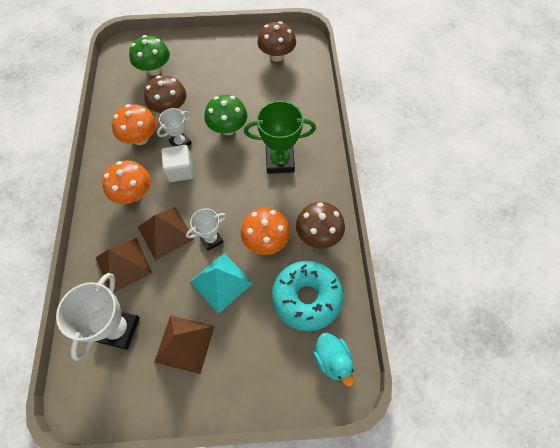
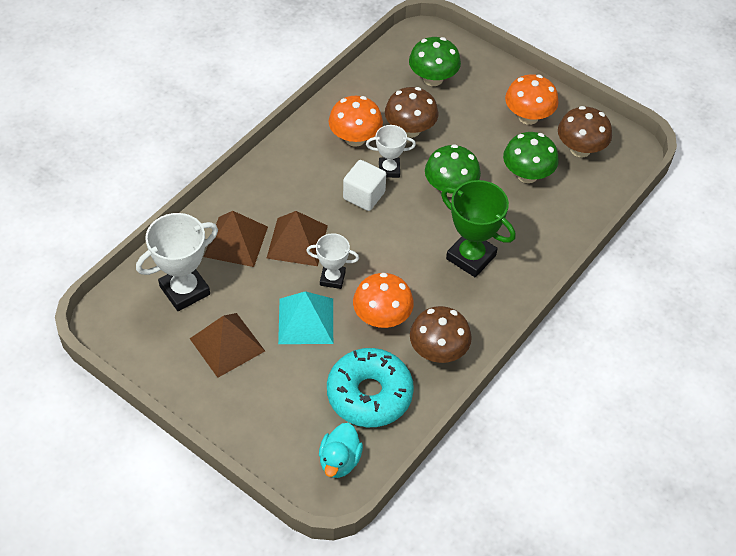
camera: 40 degrees right, 10 degrees down
orange mushroom [102,160,151,204] -> orange mushroom moved to [505,74,559,125]
none -> green mushroom [503,132,559,183]

